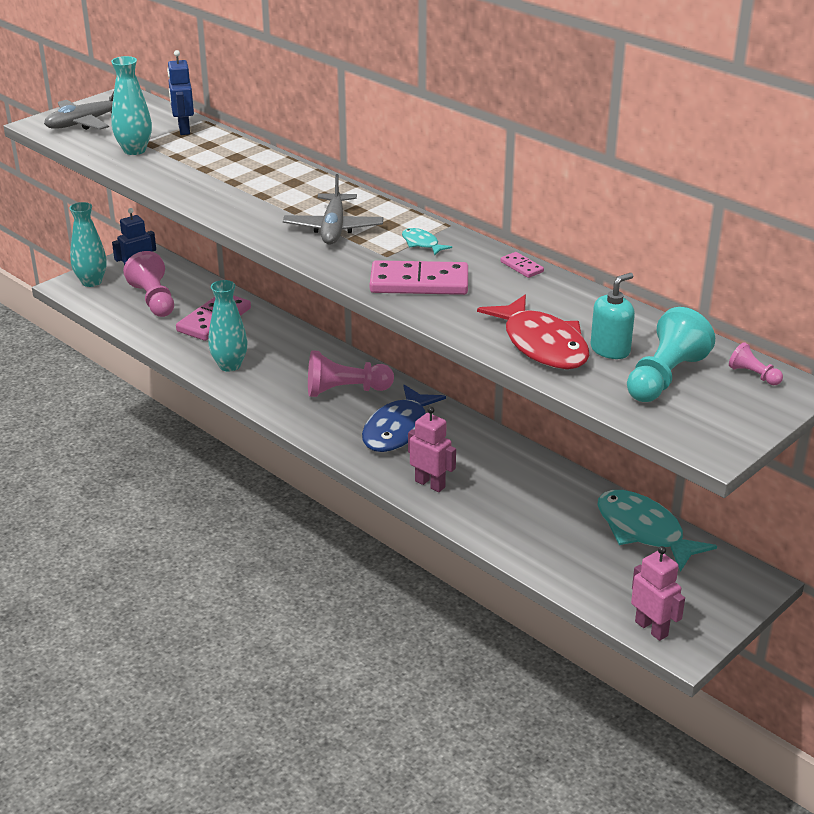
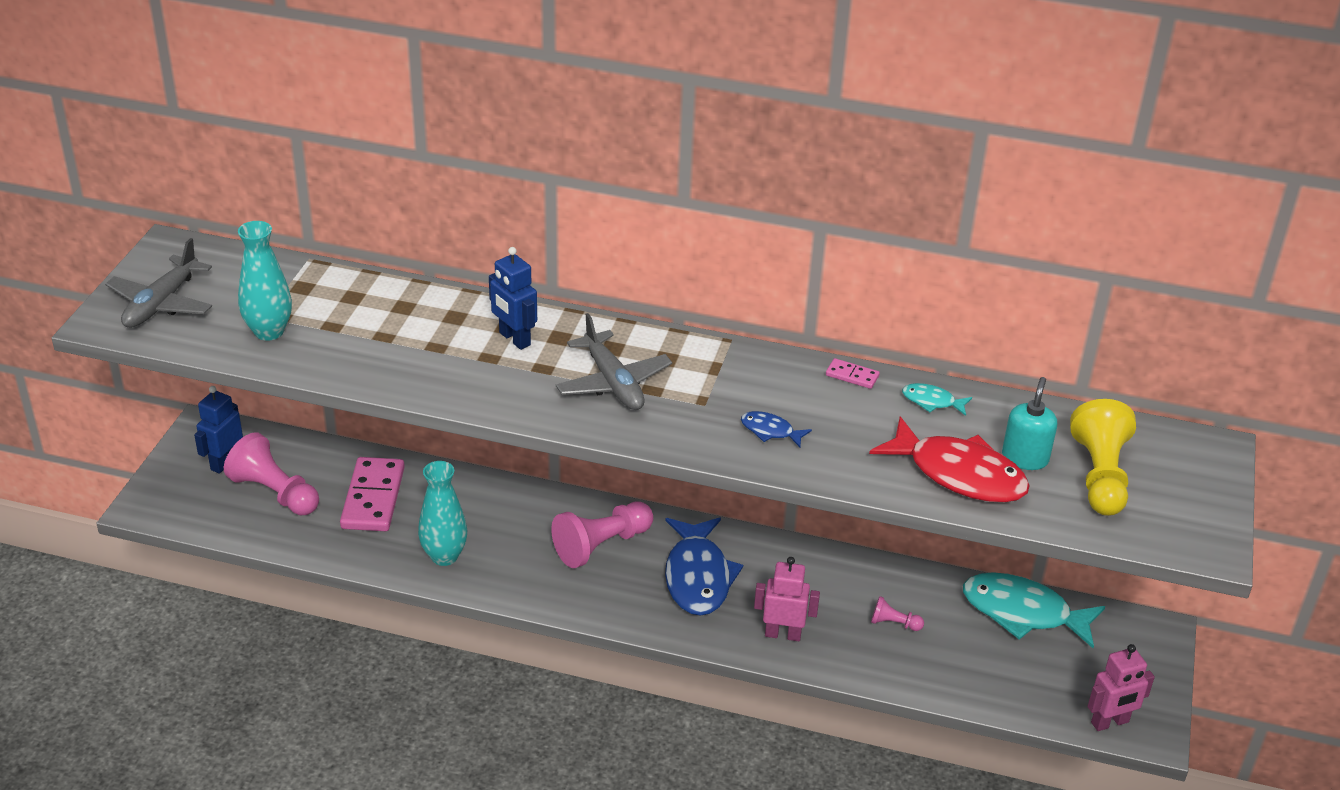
camera: 30 degrees left, 5 degrees up
turquoise vase [69,202,107,287] -> none
blue robot [167,50,194,135] -> blue robot moved to [489,247,537,350]
pink domino [370,260,468,295] -> blue fish [741,411,812,447]
turquoise fish [402,228,452,255] -> turquoise fish moved to [902,383,972,416]
turquoise pawn [627,307,715,402] -> yellow pawn [1070,399,1136,516]
pink robot [631,546,685,641] -> pink robot turned 135 degrees clockwise [1088,644,1155,731]
pink pawn [729,342,783,385] -> pink pawn moved to [871,596,924,631]

